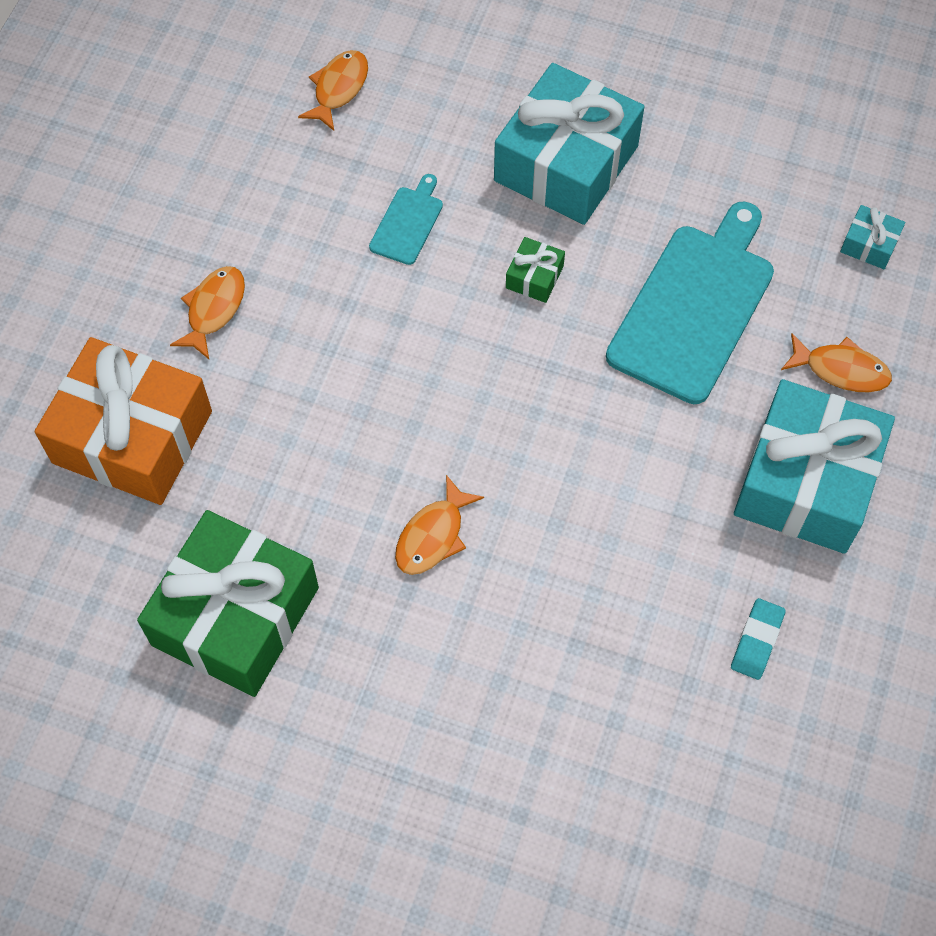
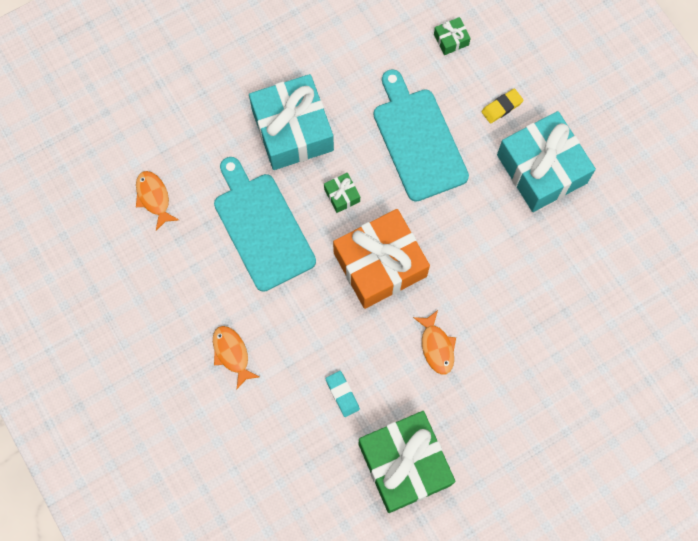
camera: 50 degrees left, 10 degrees up
orange gift [35,337,212,505] -> orange gift moved to [333,209,430,309]
turquoise cutting board [369,174,443,265] -> turquoise cutting board [214,157,316,292], size x2.16
turquoise eraser [731,598,786,680] -> turquoise eraser moved to [325,371,360,417]
orange fish [781,334,892,392] -> yellow eraser [481,89,524,124]
turquoise gift [840,205,905,269] -> green gift [434,17,471,55]

